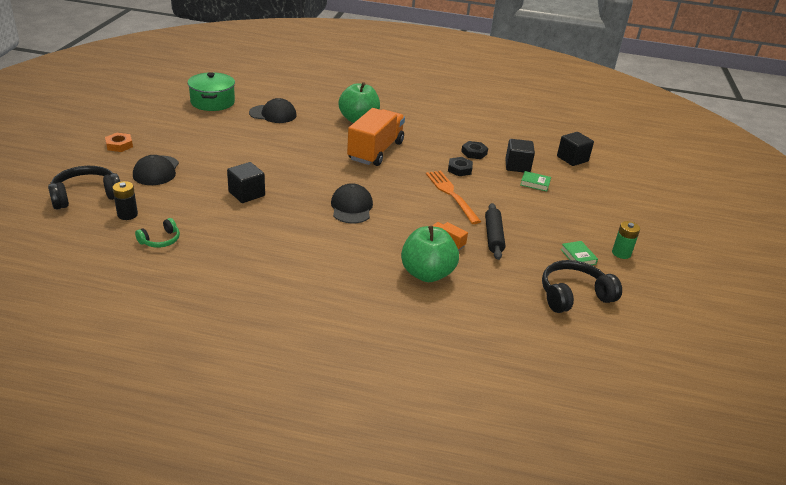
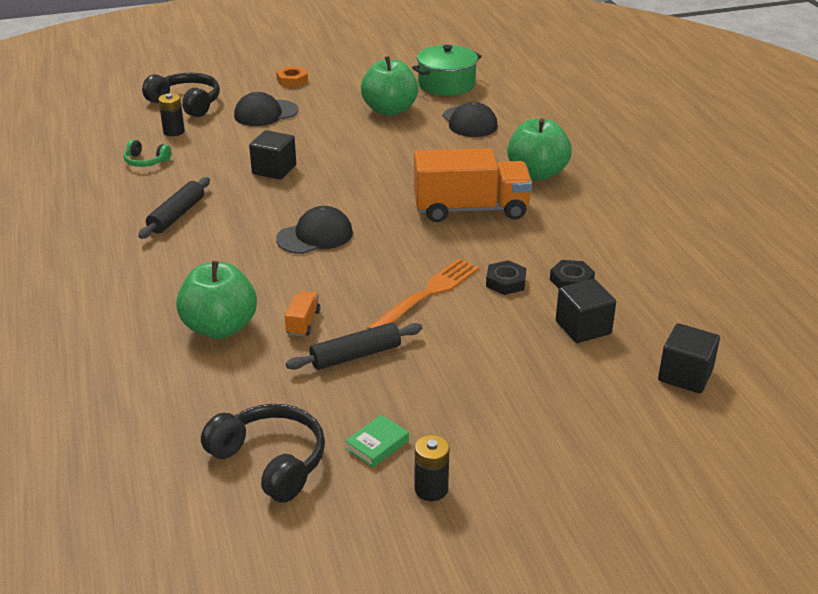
camera: 65 degrees right, 0 degrees up
green book [520,171,551,192] -> none
green battery [612,221,640,259] -> black battery [415,435,450,501]
none -> black rolling pin [138,177,210,239]
none -> green apple [361,56,418,116]

